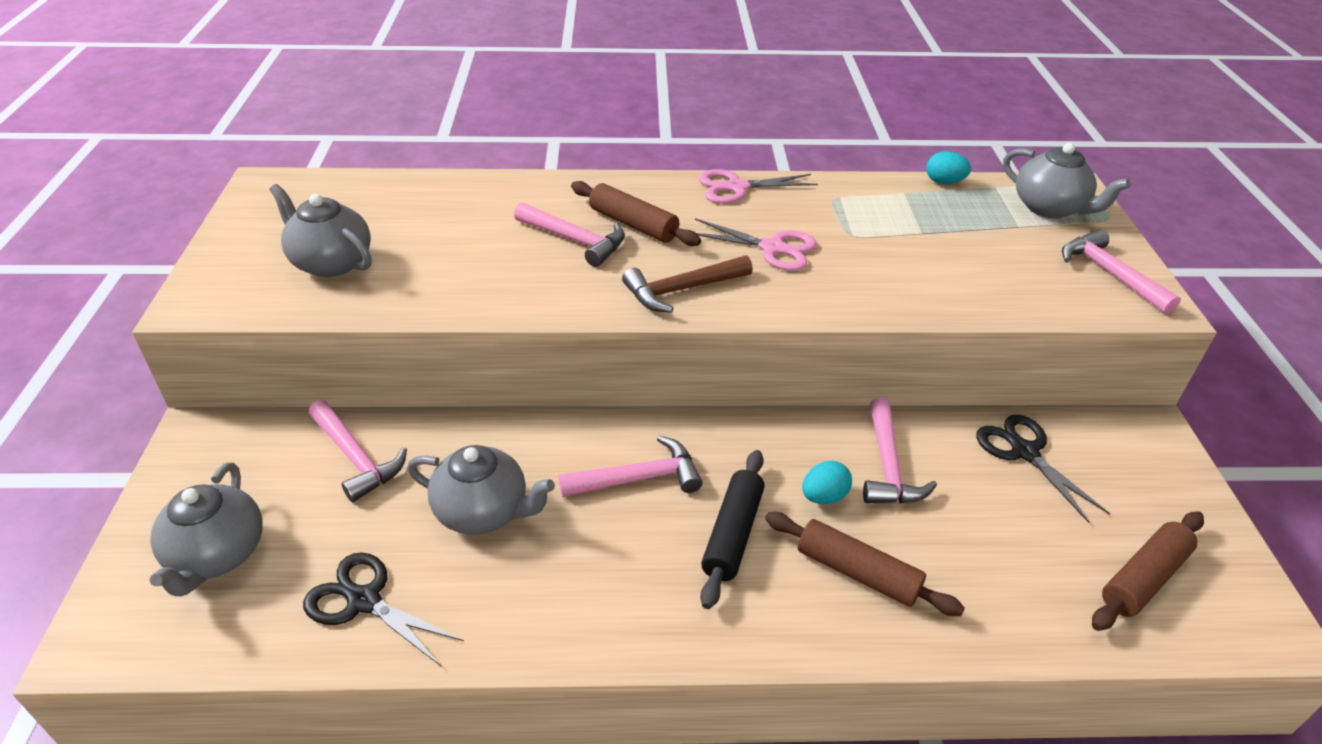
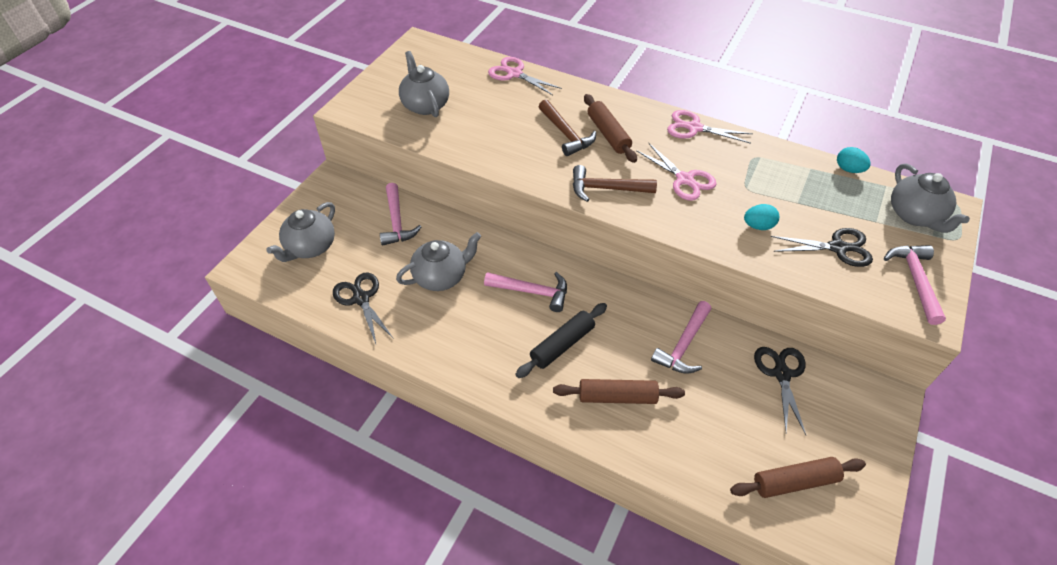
camera: 30 degrees right, 10 degrees up
grey teapot [407,445,555,535] -> grey teapot turned 75 degrees counterclockwise [396,232,481,291]
pink hammer [514,202,625,267] -> brown hammer [539,99,596,156]
brown rolling pin [765,512,965,616] -> brown rolling pin turned 60 degrees counterclockwise [553,379,685,404]
turquoise egg [802,461,852,504] -> turquoise egg moved to [744,204,779,230]
none -> pink scissors [488,57,562,95]
none -> black scissors [771,228,873,267]

